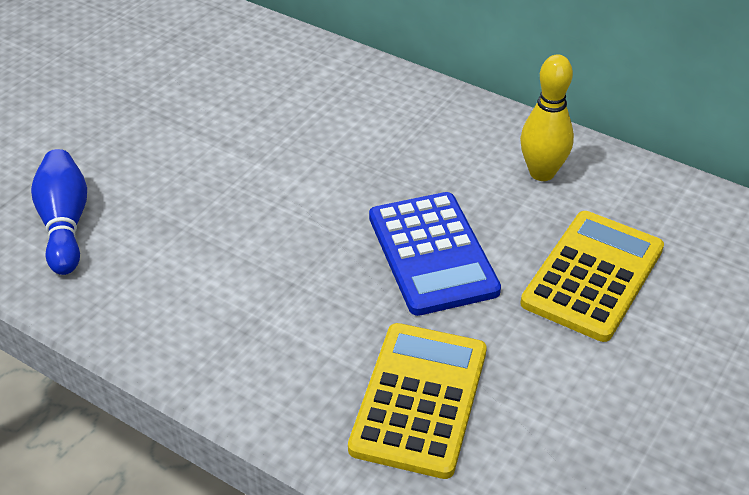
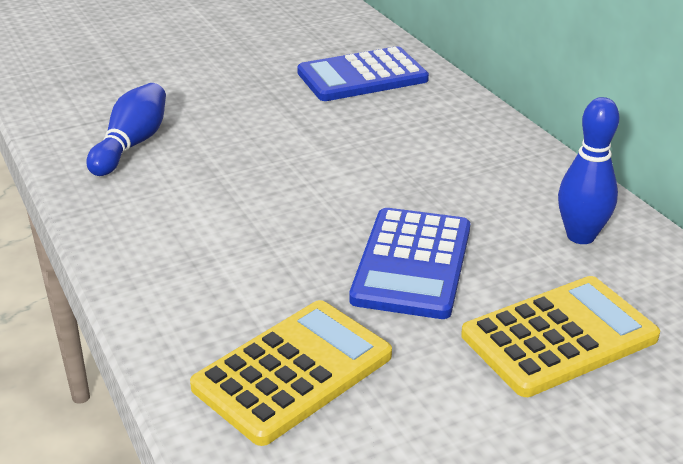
camera: 30 degrees right, 10 degrees down
yellow bowling pin [520,55,574,181] -> blue bowling pin [558,97,619,244]
none -> blue calculator [297,46,429,101]

